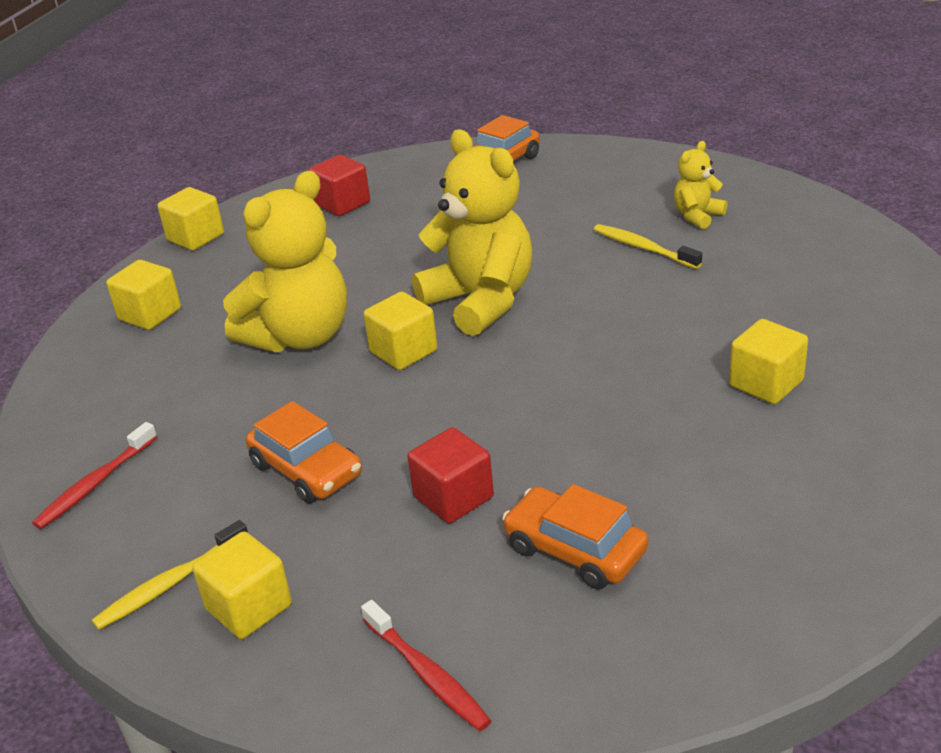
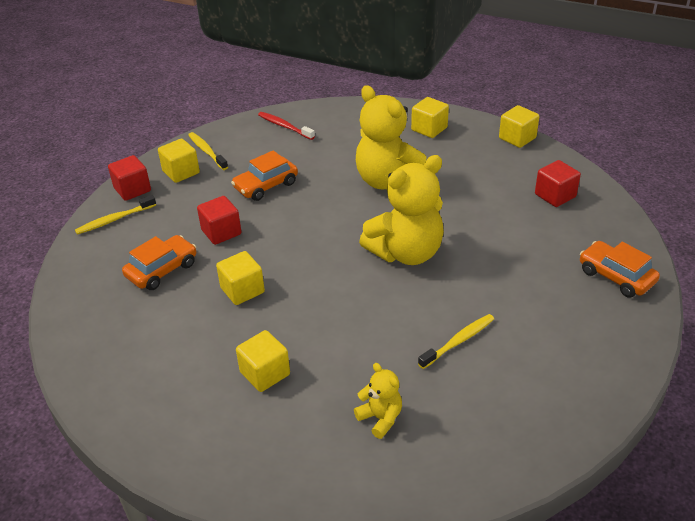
camera: 95 degrees right, 5 degrees up
red toothbrush [361,600,491,731] -> yellow toothbrush [75,195,156,235]
yellow cube [363,292,437,370] -> yellow cube moved to [216,251,265,305]
yellow teddy bear [674,141,727,229] -> yellow teddy bear moved to [354,363,402,439]
none -> red cube [108,155,151,201]

